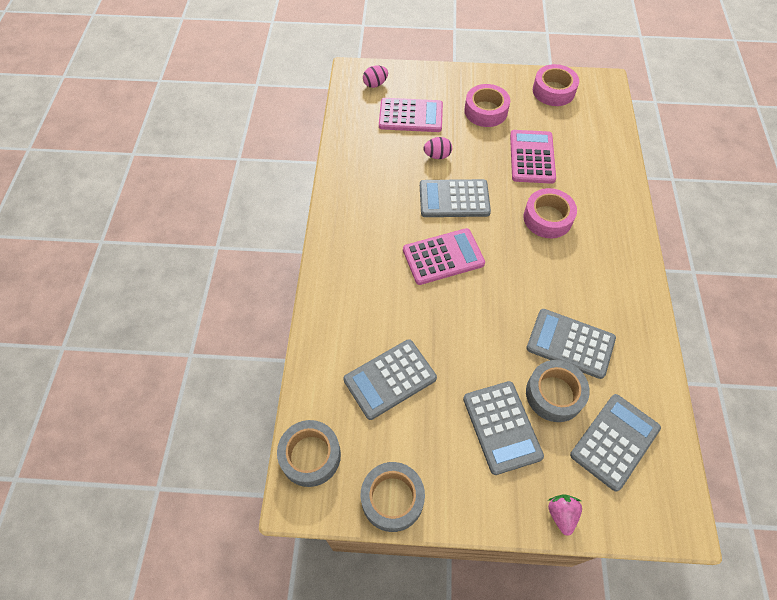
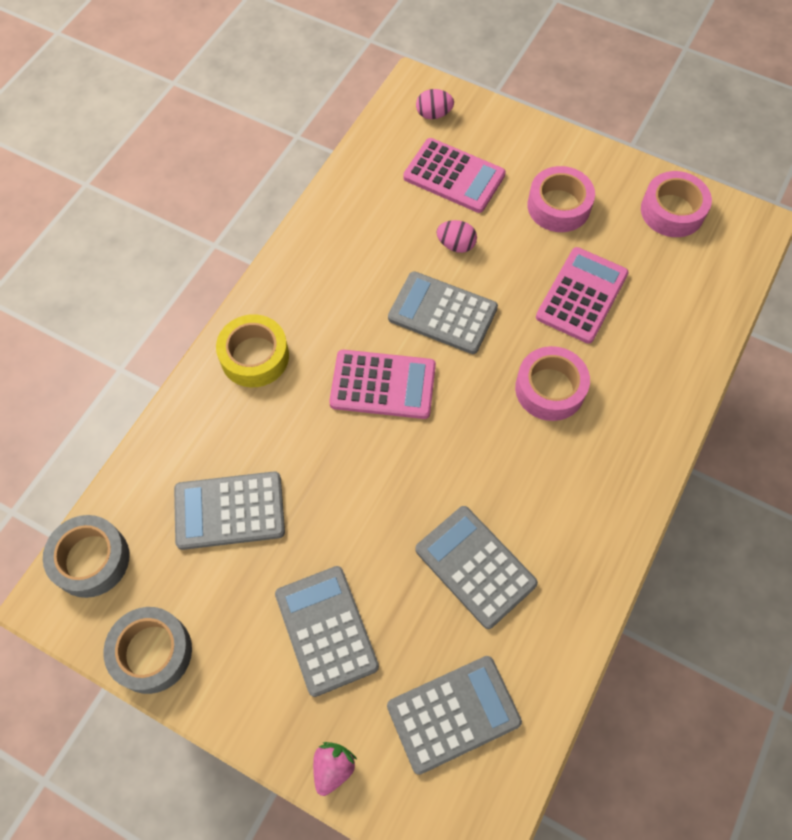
camera: 25 degrees right, 5 degrees up
grey calculator [463,381,544,475] -> grey calculator turned 150 degrees clockwise [275,566,379,697]
grey tape [526,360,590,422] -> none
none -> yellow tape [216,314,289,387]

